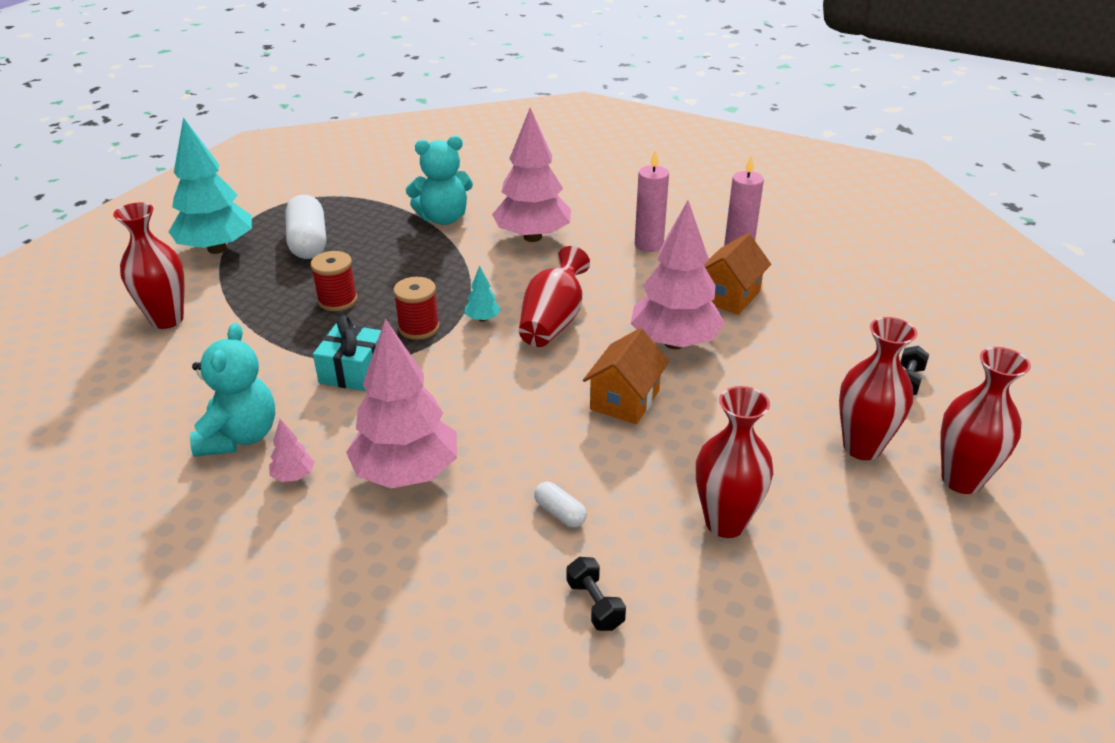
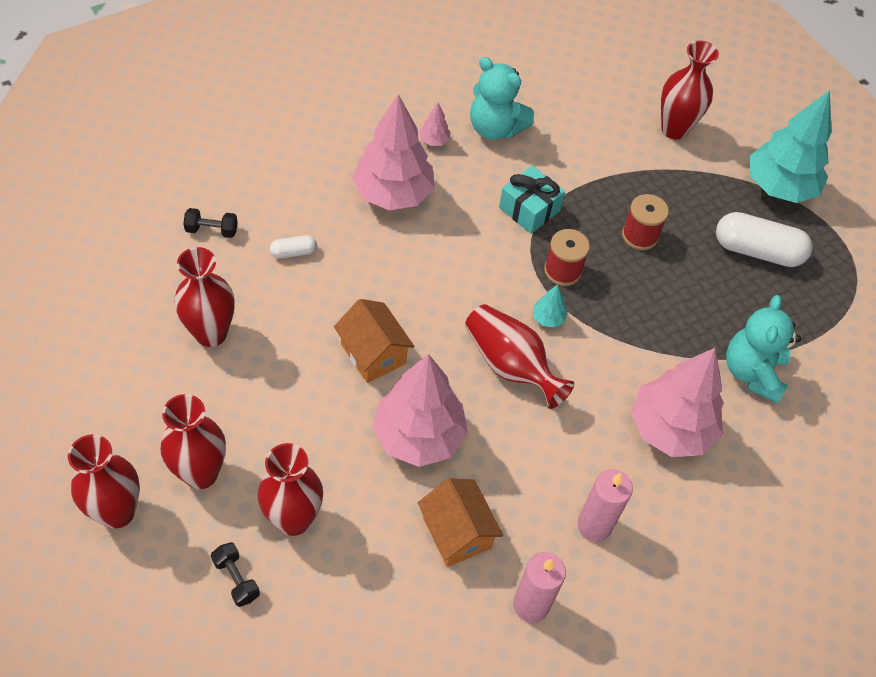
camera: 115 degrees right, 20 degrees up
none -> red vase [257,443,323,536]

